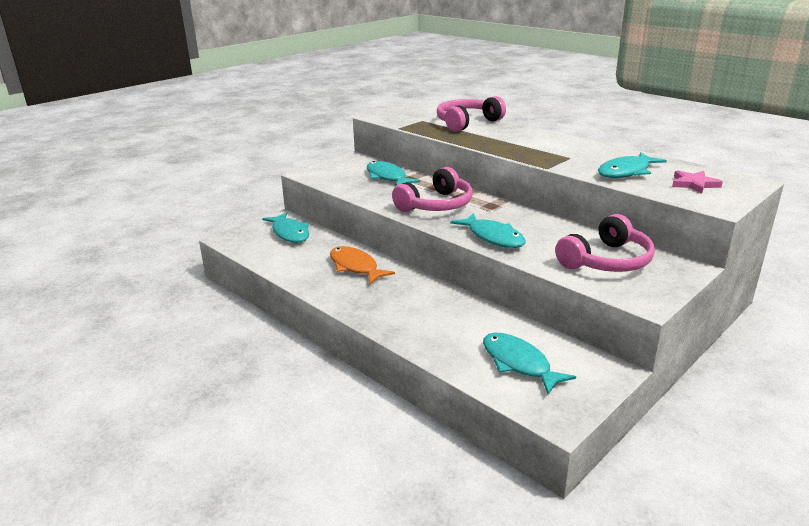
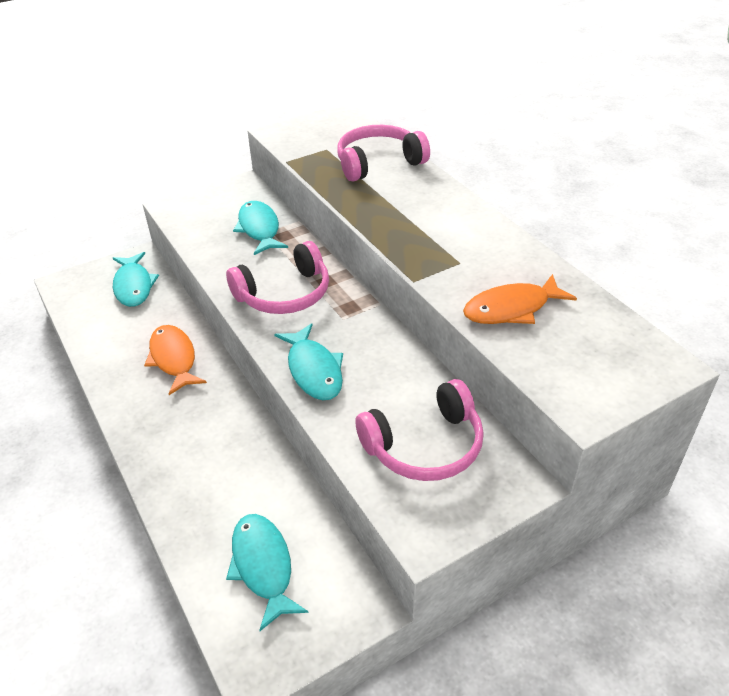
camera: 15 degrees right, 15 degrees up
turquoise fish [598,152,667,178] -> orange fish [463,274,577,324]
pink star [672,170,723,194] -> none

